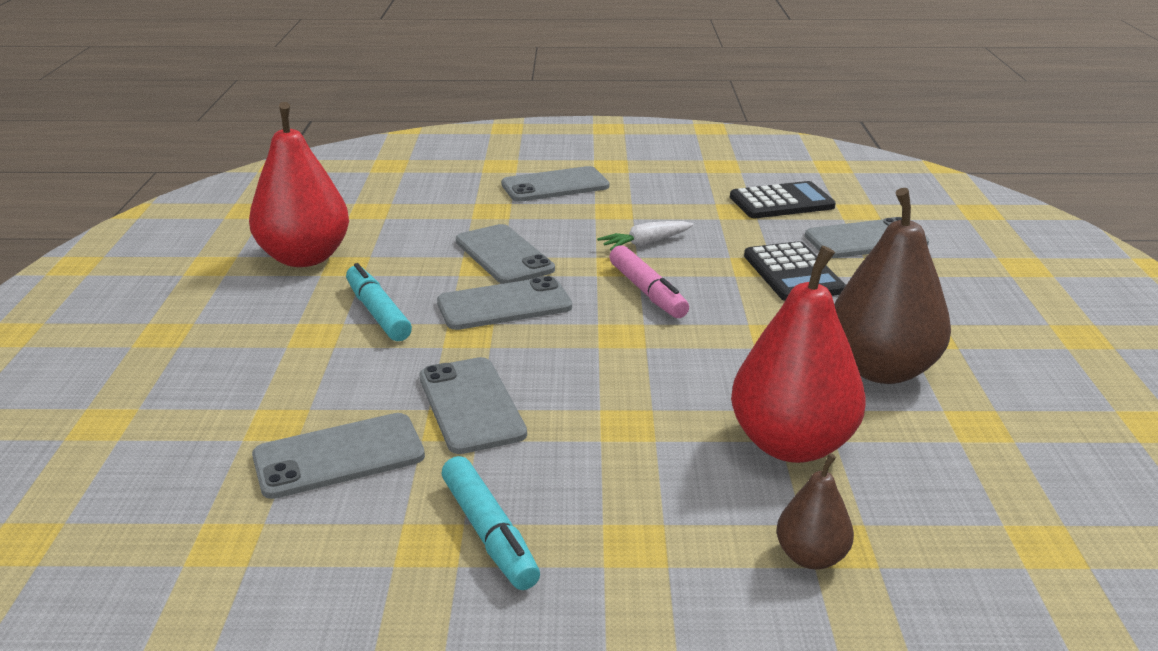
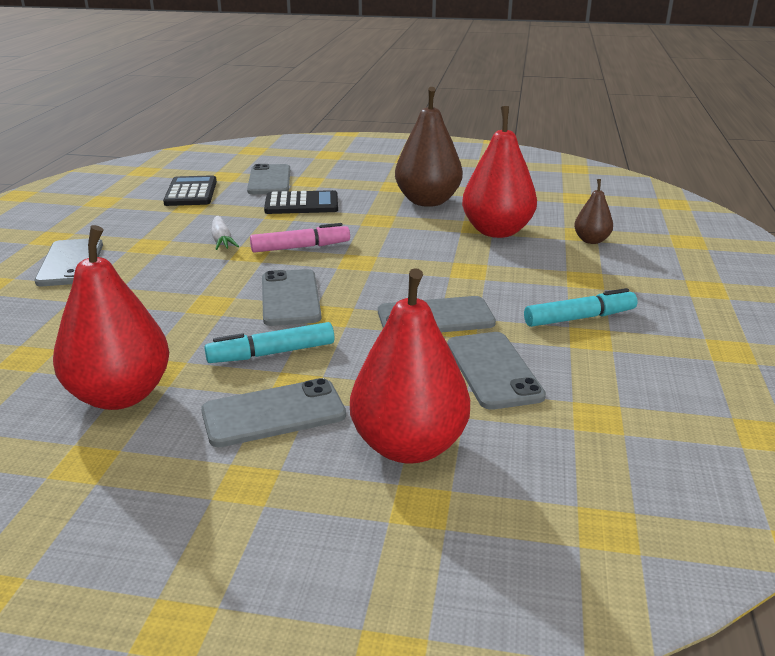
camera: 80 degrees left, 0 degrees up
grey phone [456,224,555,284] -> grey phone moved to [201,378,346,447]
none -> red pear [350,268,470,464]

